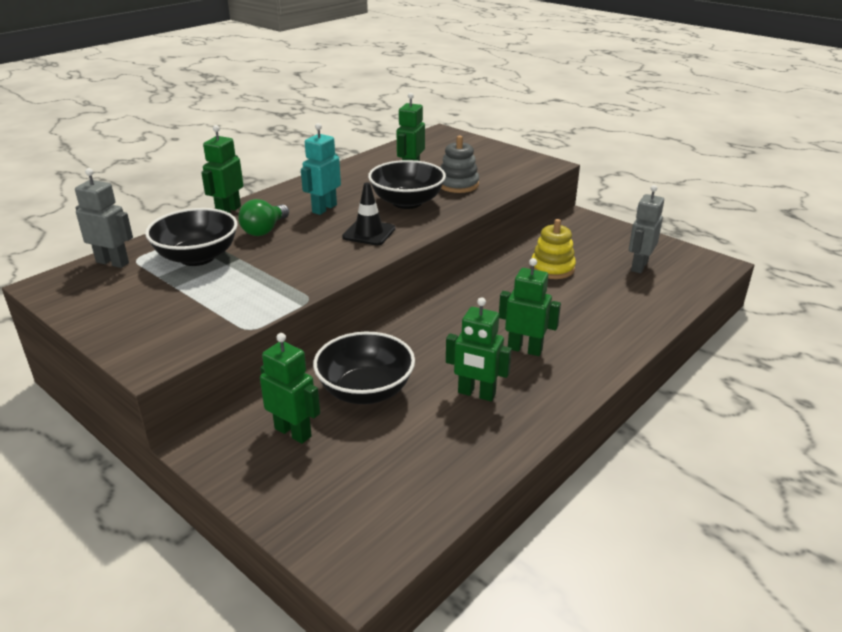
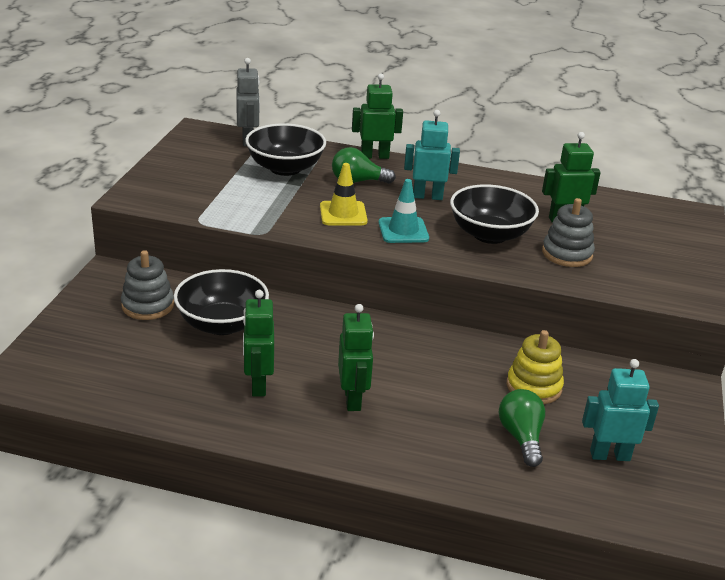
camera: 60 degrees right, 0 degrees up
green robot [260,333,320,444] -> grey stacking toy [121,250,174,320]
black traffic cone [342,182,395,245] -> turquoise traffic cone [379,179,429,243]
grey robot [629,185,664,273] -> turquoise robot [582,359,659,461]
none -> yellow traffic cone [320,163,368,225]
none -> green light bulb [498,389,545,467]

